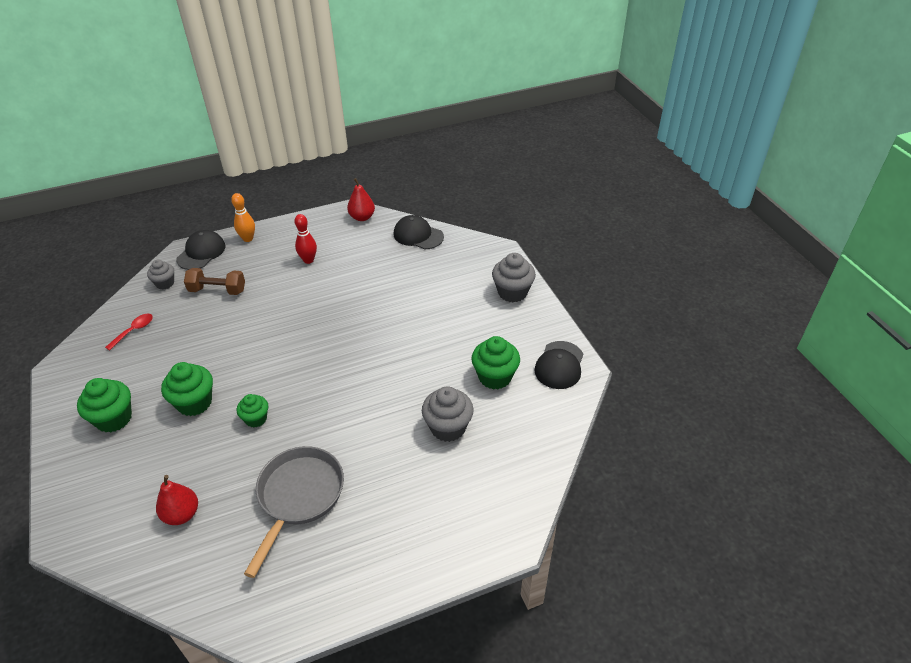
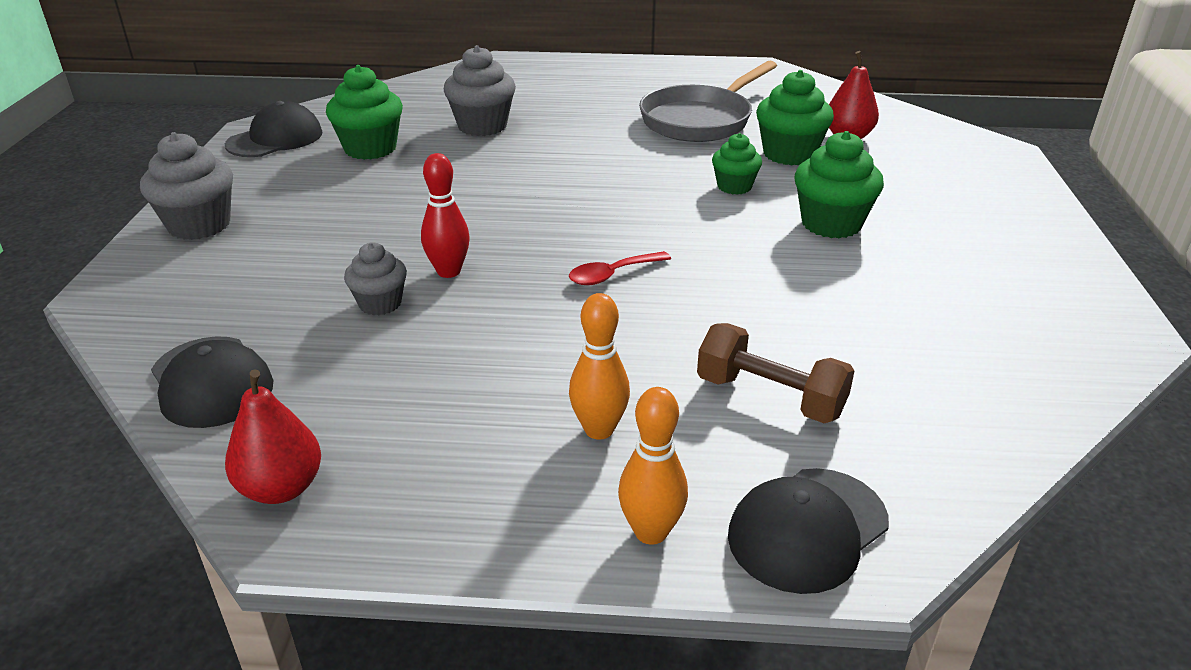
camera: 155 degrees left, 10 degrees down
green cupcake [77,378,132,433] -> green cupcake moved to [756,70,834,166]
red spoon [105,314,153,351] -> red spoon moved to [569,251,671,285]
grey cupcake [147,260,174,289] -> grey cupcake moved to [344,243,407,315]
red bowling pin [294,214,317,264] -> red bowling pin moved to [421,153,470,278]
none -> orange bowling pin [569,293,630,440]

